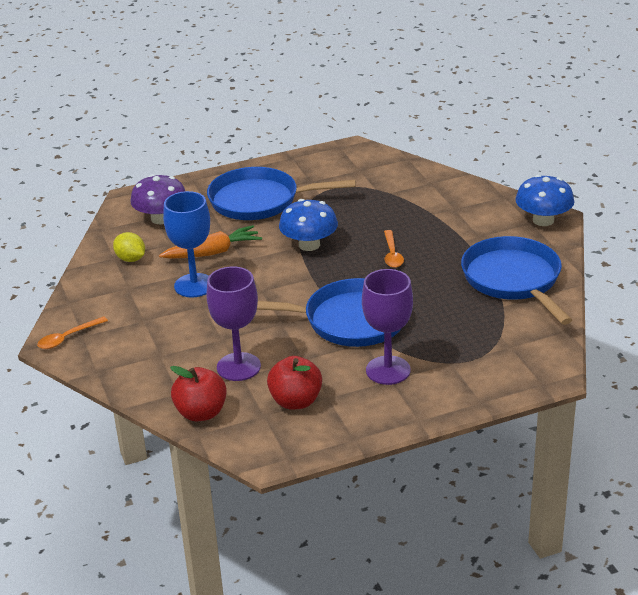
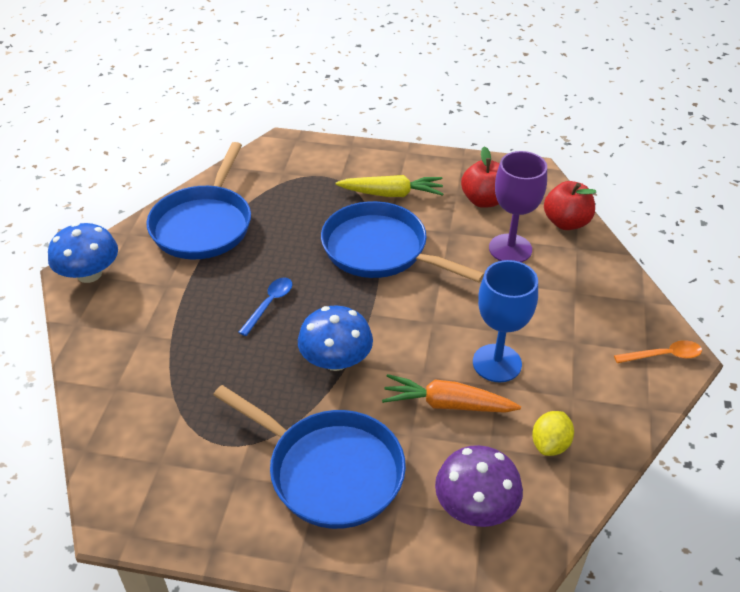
camera: 150 degrees left, 10 degrees up
yellow lemon [113,232,145,262] -> yellow lemon turned 45 degrees clockwise [532,411,574,456]
purple goblet [362,269,413,385] -> yellow carrot [336,175,444,197]
orange spoon [384,230,404,268] -> blue spoon [238,277,292,336]

